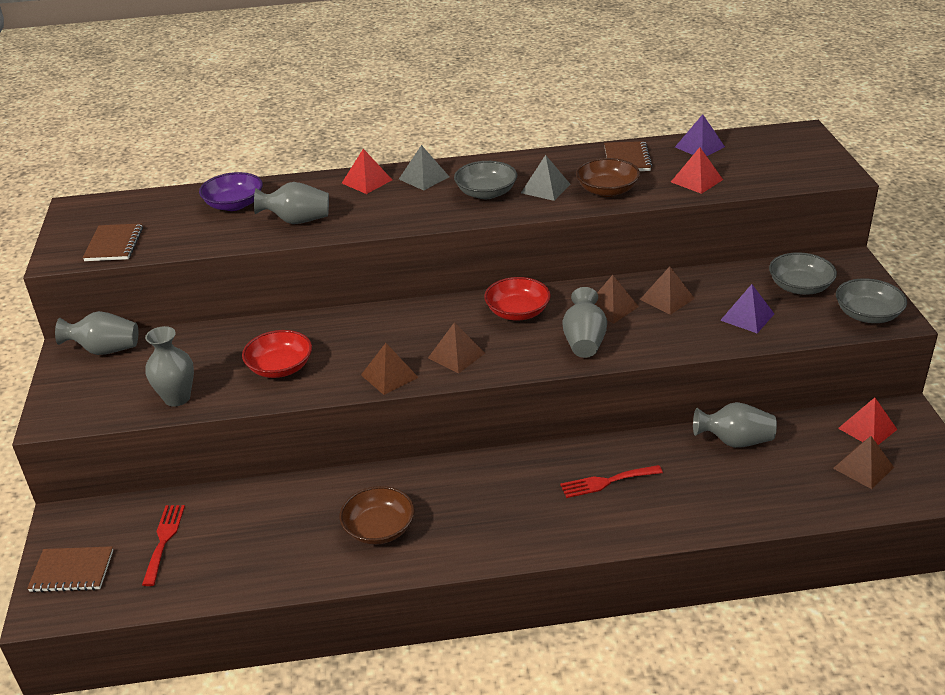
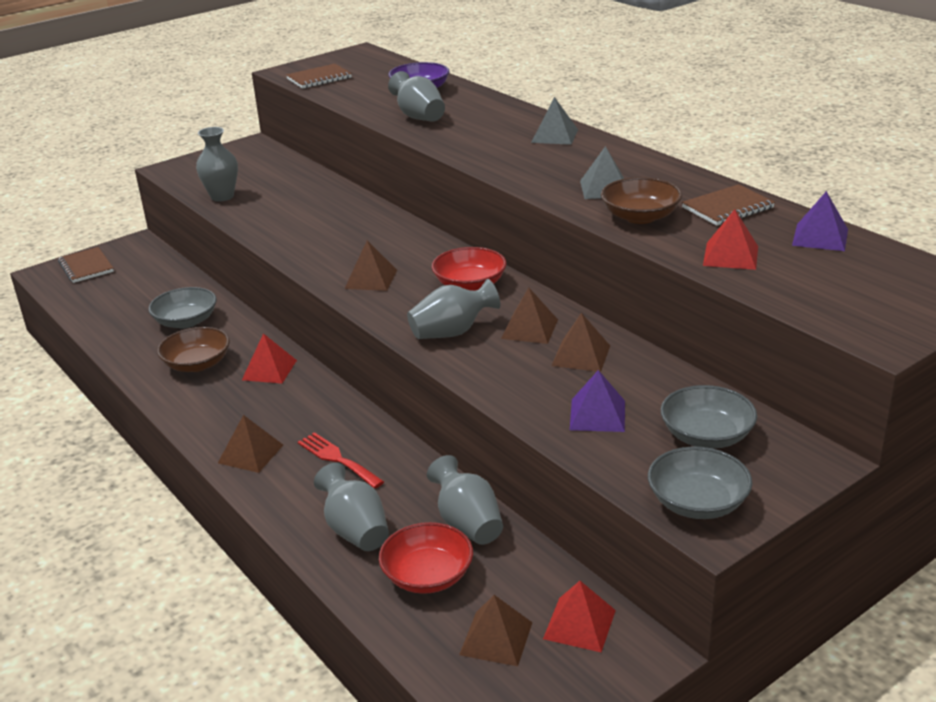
camera: 60 degrees right, 5 degrees down
grey vase [55,311,138,355] -> grey vase moved to [314,463,389,551]
red fork [142,505,185,586] -> none
red bowl [242,330,312,378] -> red bowl moved to [379,522,473,594]
red pyramid [342,149,392,194] -> red pyramid moved to [242,333,297,384]
brown pyramid [361,343,419,395] -> brown pyramid moved to [218,415,283,473]
grey bowl [454,161,517,199] -> grey bowl moved to [149,287,217,328]

